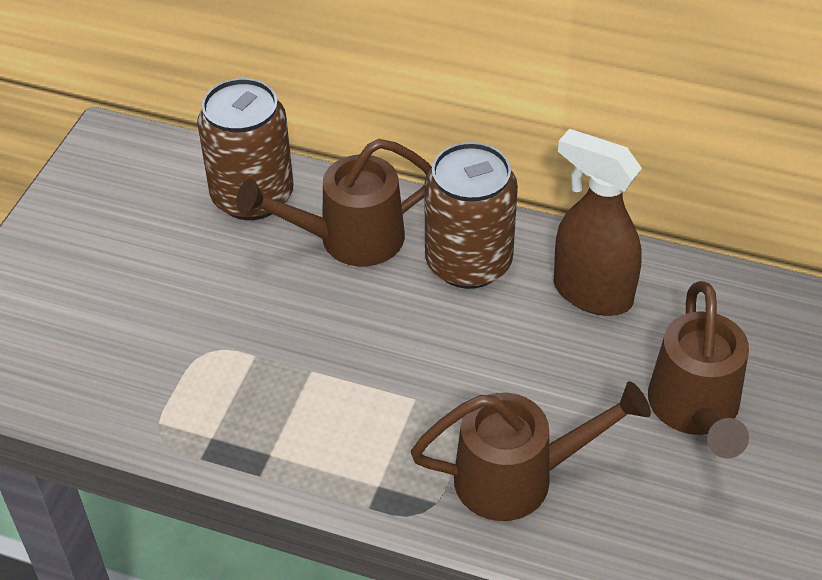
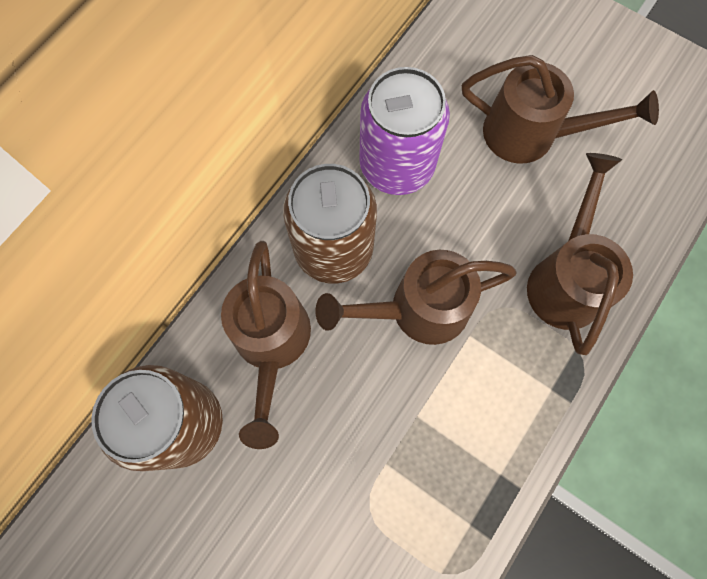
camera: 75 degrees left, 25 degrees up
brown spray bottle [554,129,642,316] -> purple can [359,67,450,195]
none -> brown watering can [315,250,517,345]

